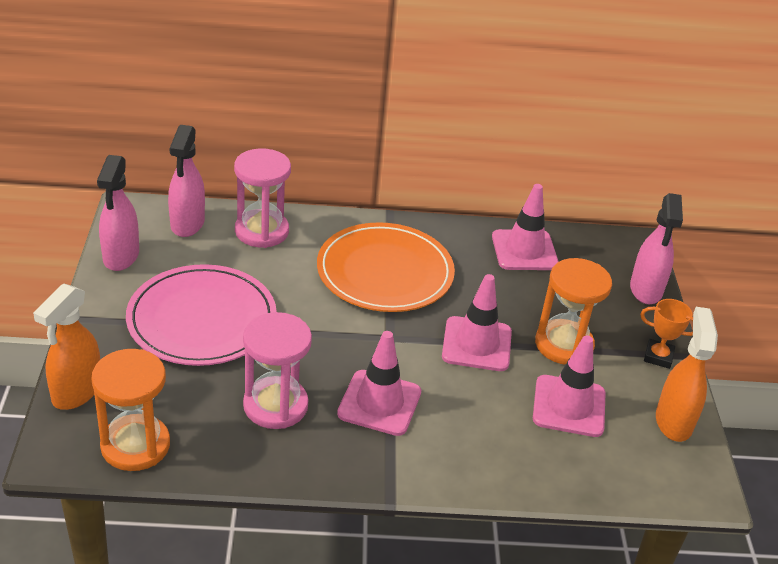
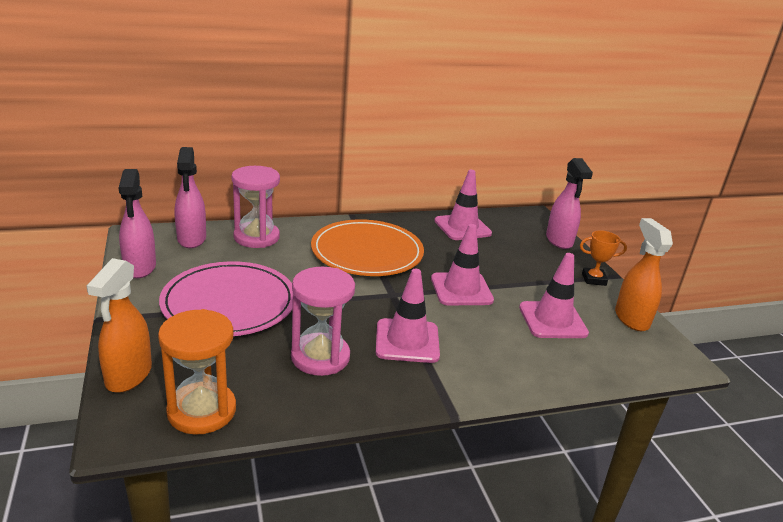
camera: 15 degrees left, 10 degrees down
orange hourglass [535,258,612,365] -> none

